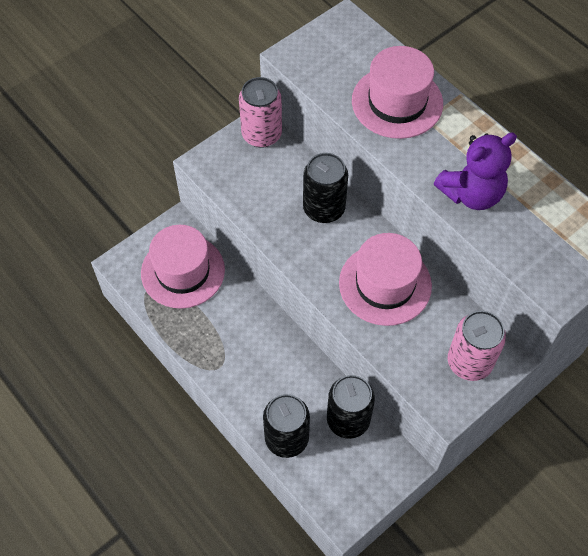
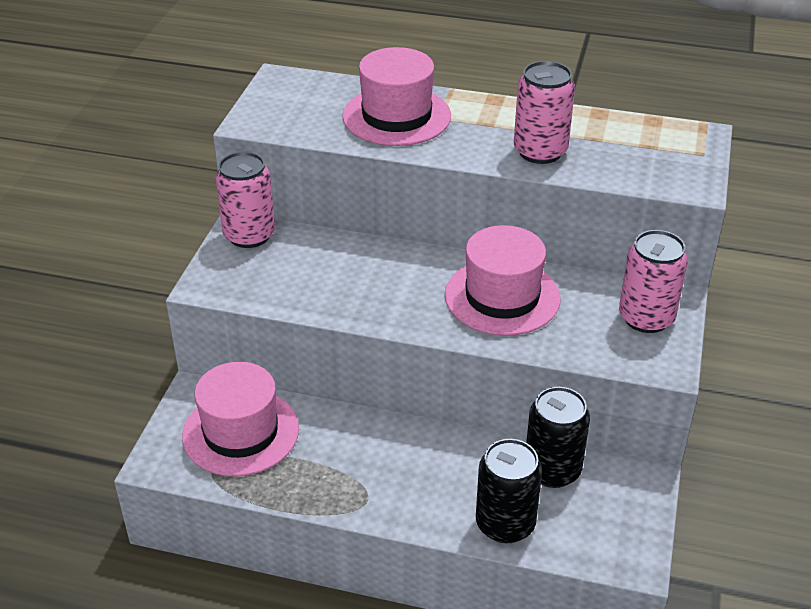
camera: 35 degrees left, 20 degrees down
black can [303,153,348,223] -> none
purple teddy bear [434,132,517,210] -> pink can [514,61,575,164]

